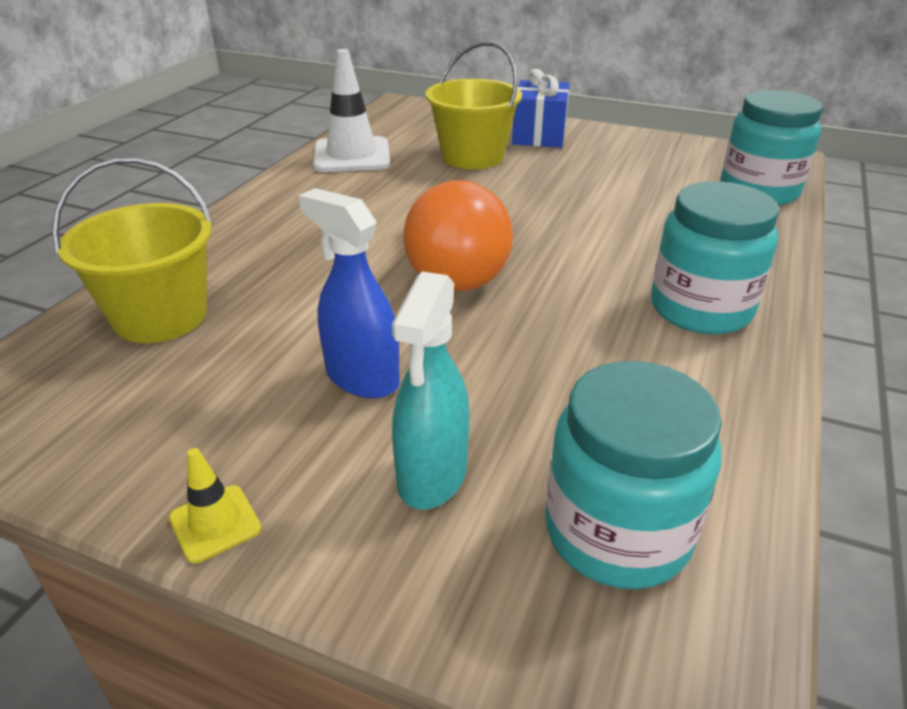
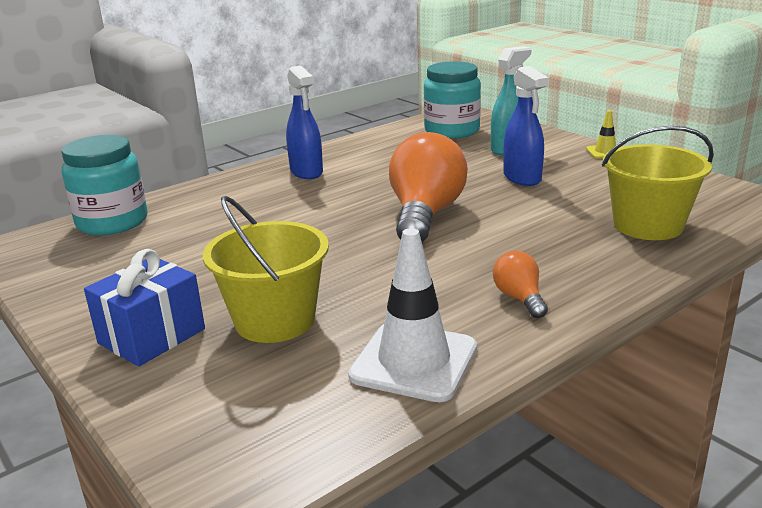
camera: 150 degrees left, 10 degrees down
turquoise jar [651,181,779,334] -> blue spray bottle [286,66,323,179]
none -> orange light bulb [493,251,548,318]

